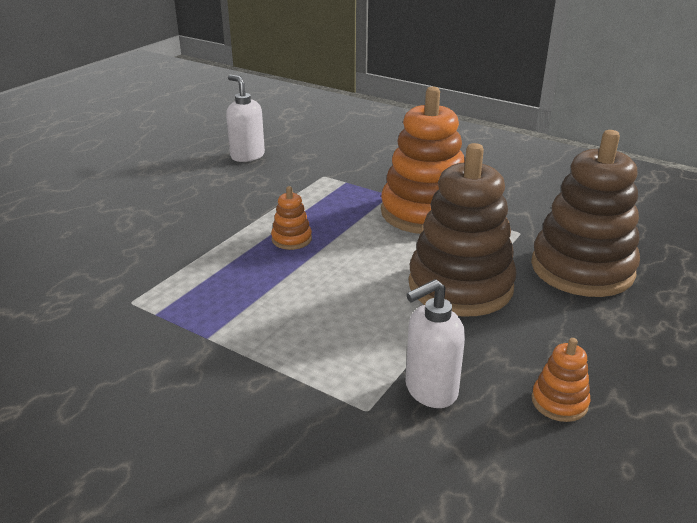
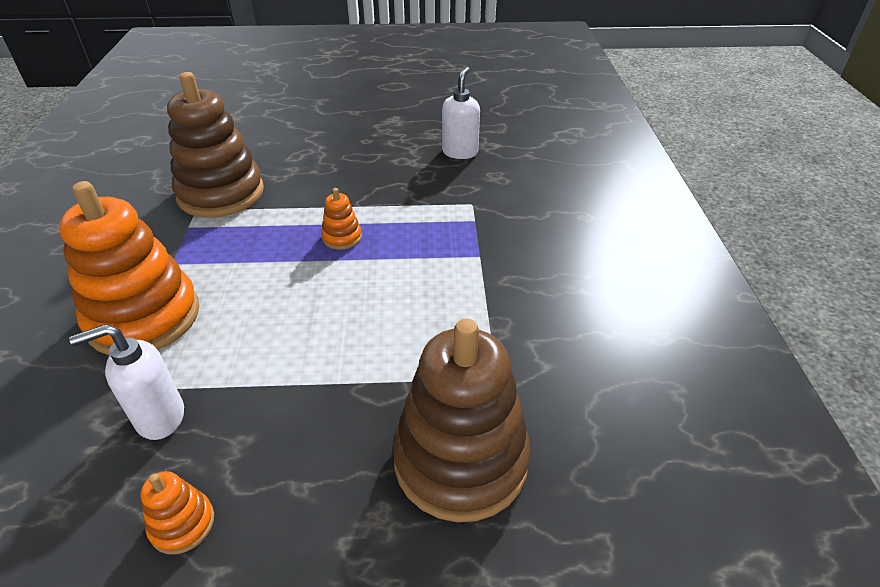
camera: 55 degrees right, 10 degrees up
orange stacking toy [381,87,465,234] -> orange stacking toy moved to [59,181,199,355]
white soap dispenser [405,279,465,408] -> white soap dispenser turned 45 degrees counterclockwise [69,324,184,440]
brown stacking toy [409,143,517,316] -> brown stacking toy moved to [167,72,264,218]

